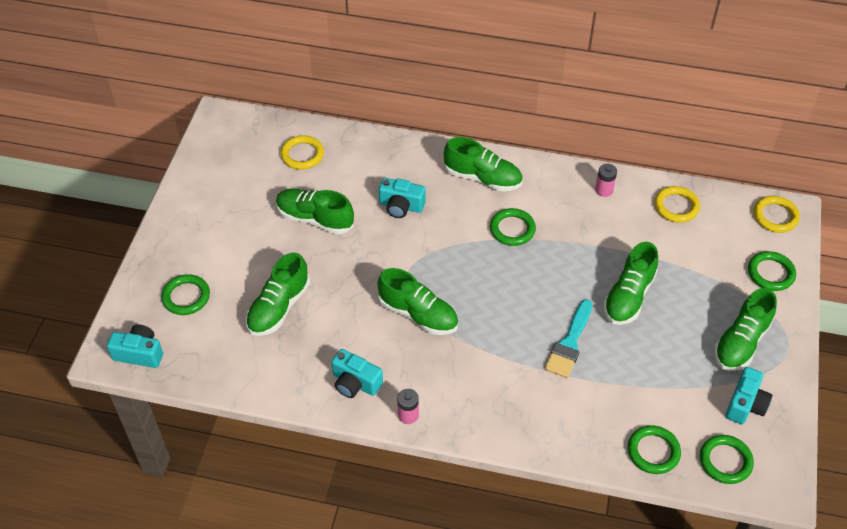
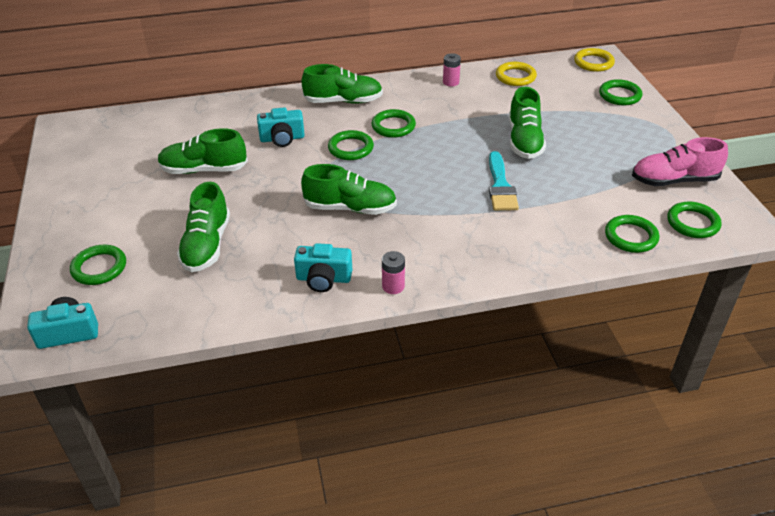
camera: 25 degrees left, 10 degrees down
yellow ring [280,135,324,170] -> none
green shoe [714,288,777,371] -> none
turquoise camera [725,367,772,424] -> pink shoe [632,137,728,186]
none -> green ring [328,130,374,160]

